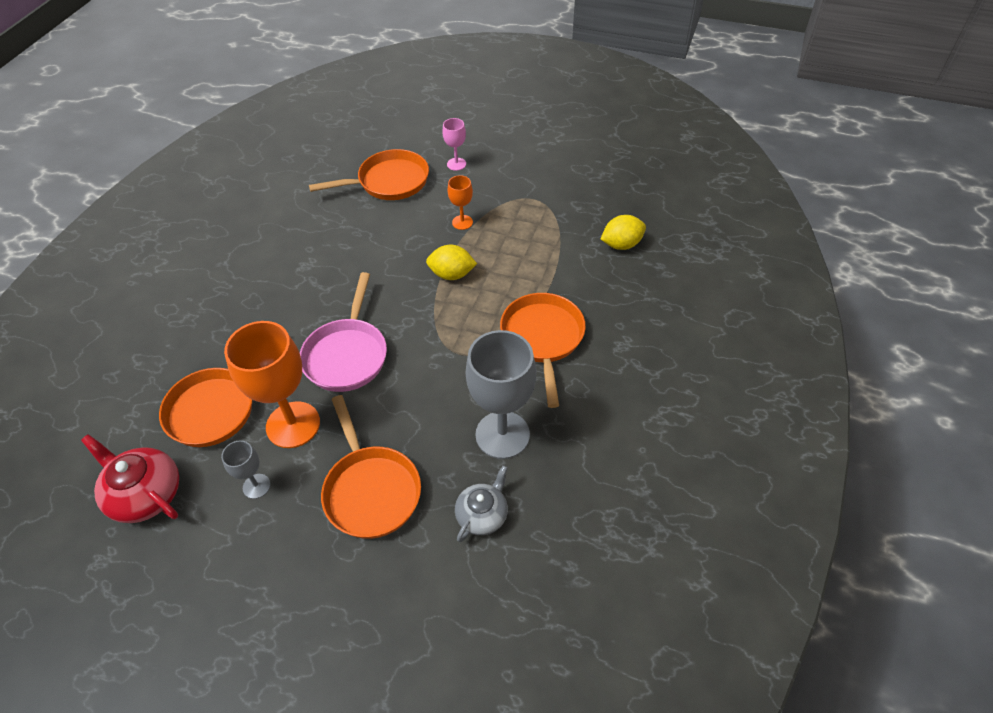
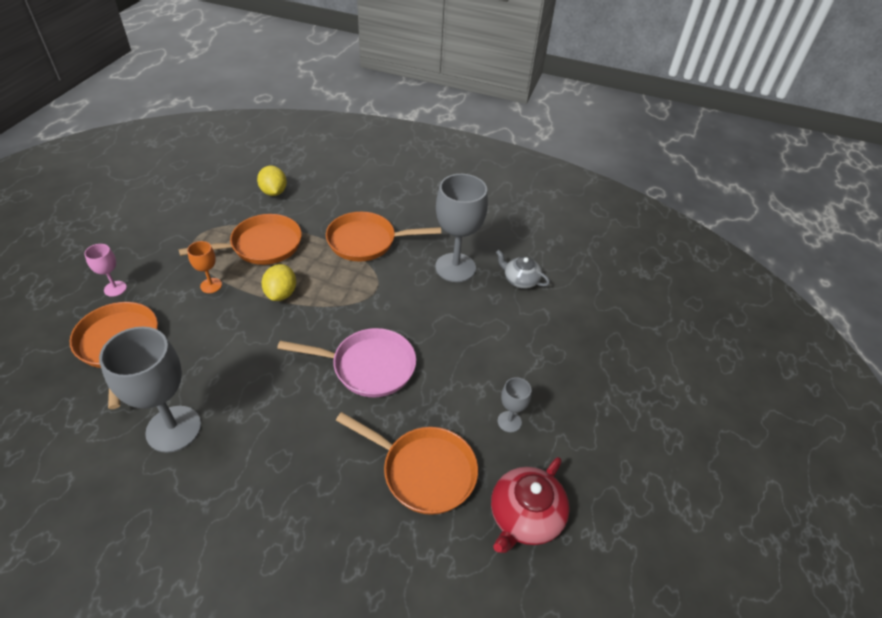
camera: 95 degrees left, 5 degrees down
orange goblet [224,321,320,448] -> none
orange pan [321,395,421,539] -> orange pan moved to [179,214,302,265]
none -> grey goblet [99,327,201,453]

